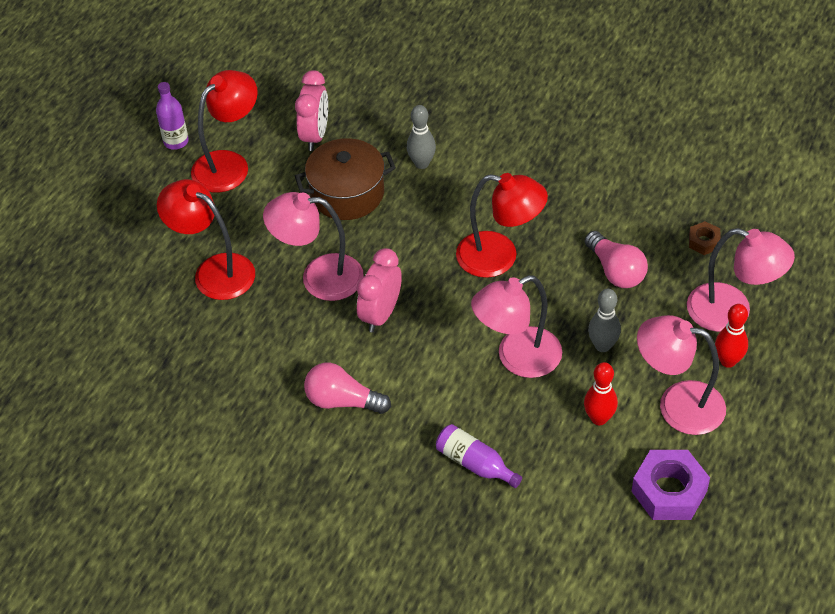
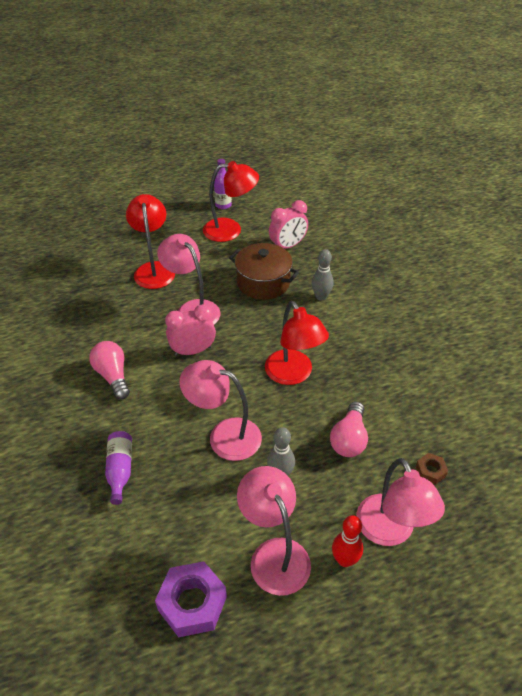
camera: 45 degrees right, 5 degrees down
red bowling pin [584,362,618,425] -> none

